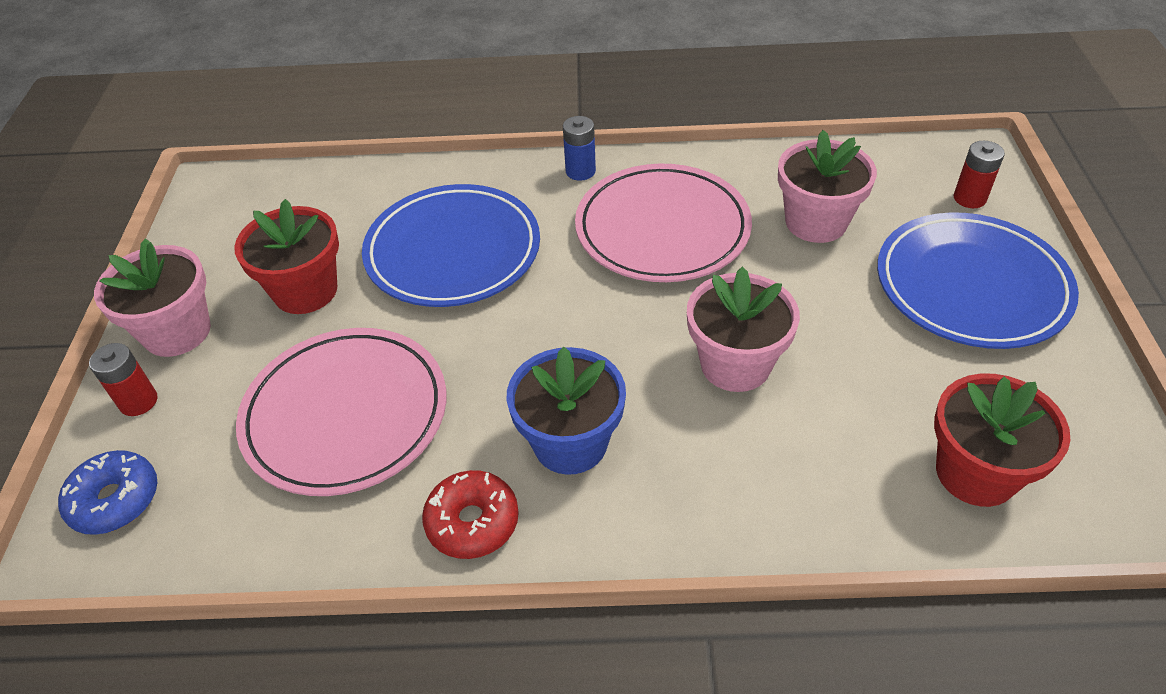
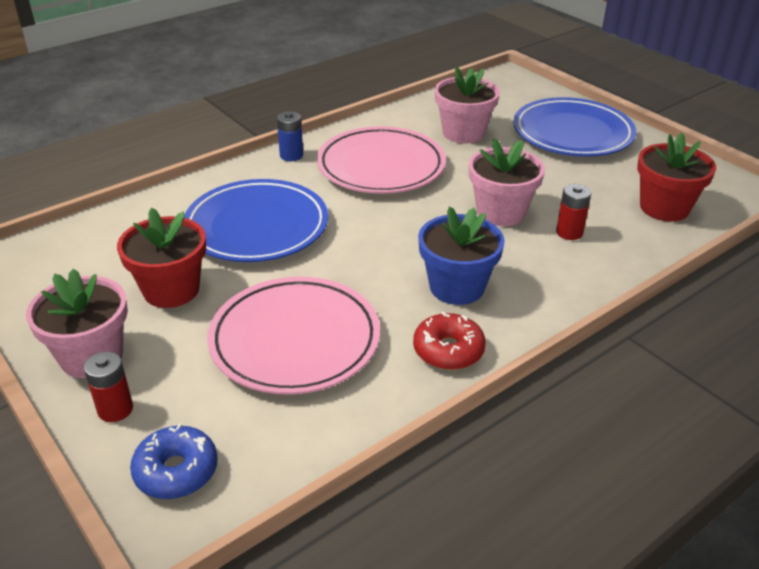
camera: 40 degrees left, 10 degrees down
red battery [954,141,1005,208] -> red battery moved to [556,184,591,240]

